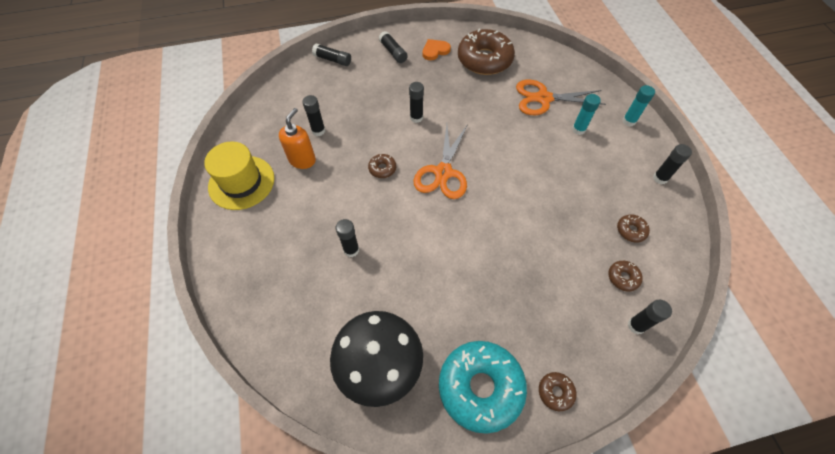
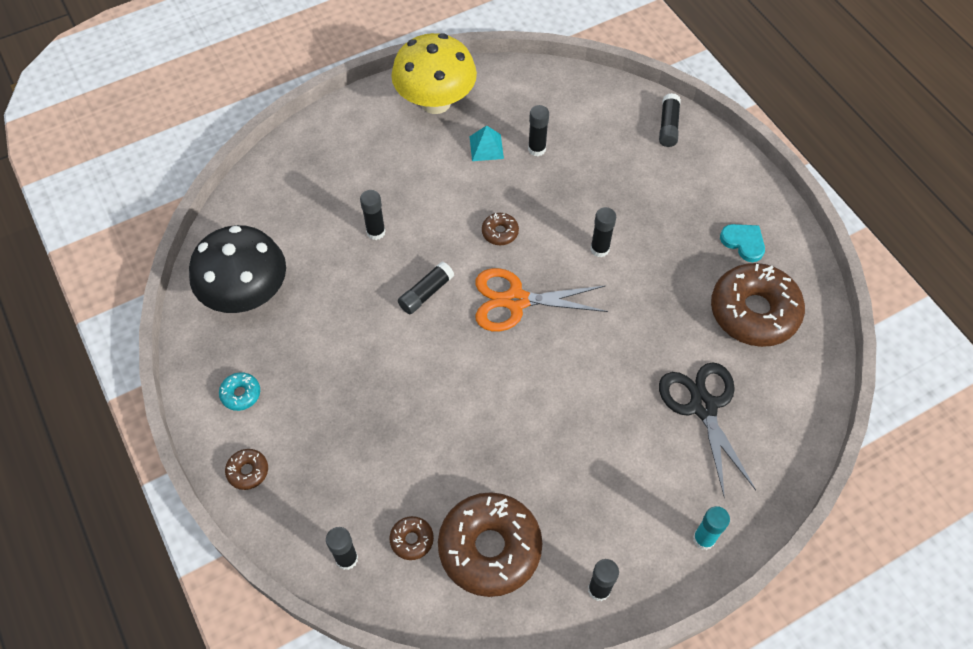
camera: 75 degrees right, 0 degrees up
yellow hat [204,142,274,210] -> yellow mushroom [391,33,477,114]
orange soap dispenser [279,108,316,169] -> turquoise pyramid [469,125,504,161]
black glue stick [379,31,408,63] -> black glue stick moved to [398,261,454,314]
orange heart [423,39,451,60] -> turquoise heart [720,224,765,262]
turquoise donut [439,341,527,434] -> turquoise donut [219,372,260,411], size x0.43
orange scissors [516,80,606,115] -> black scissors [659,362,756,498]
turquoise glue stick [572,94,601,135] -> none
brown donut [617,214,650,243] -> brown donut [438,492,543,597], size x2.34

